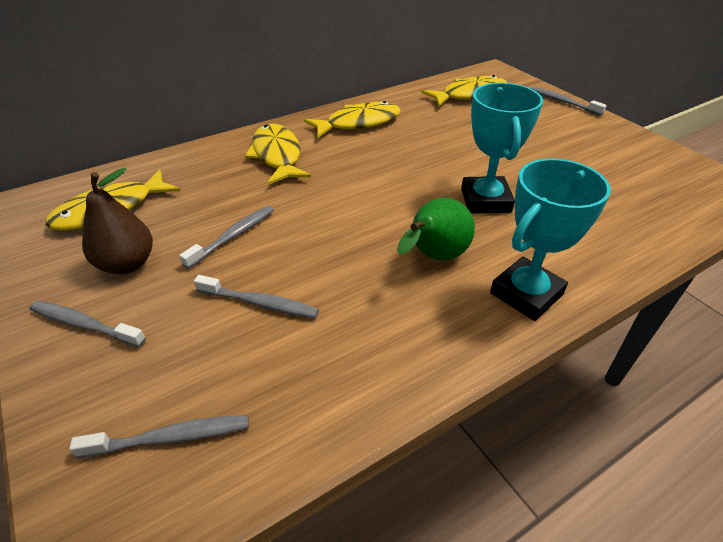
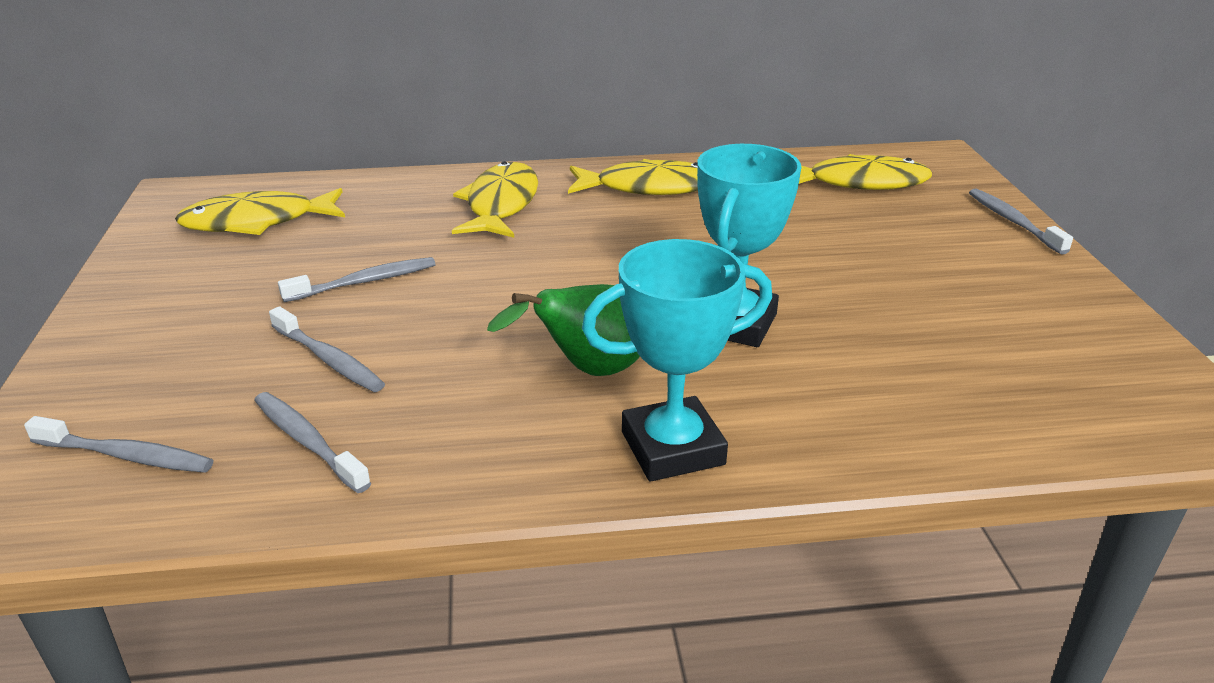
camera: 25 degrees right, 10 degrees down
grey toothbrush [29,301,146,347] -> grey toothbrush moved to [254,392,371,493]
brown pear [82,167,153,274] -> none

